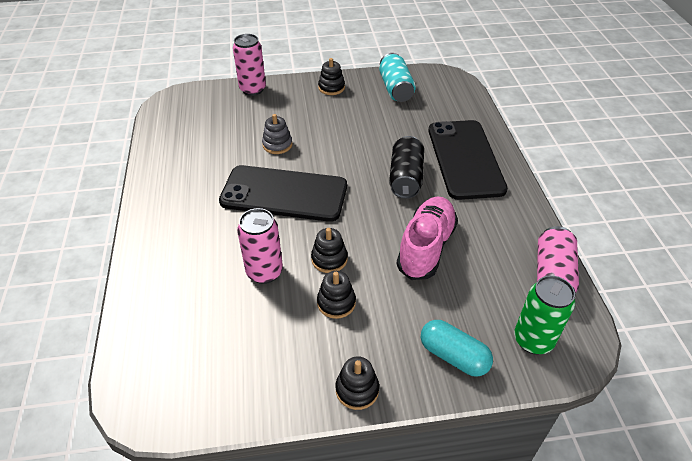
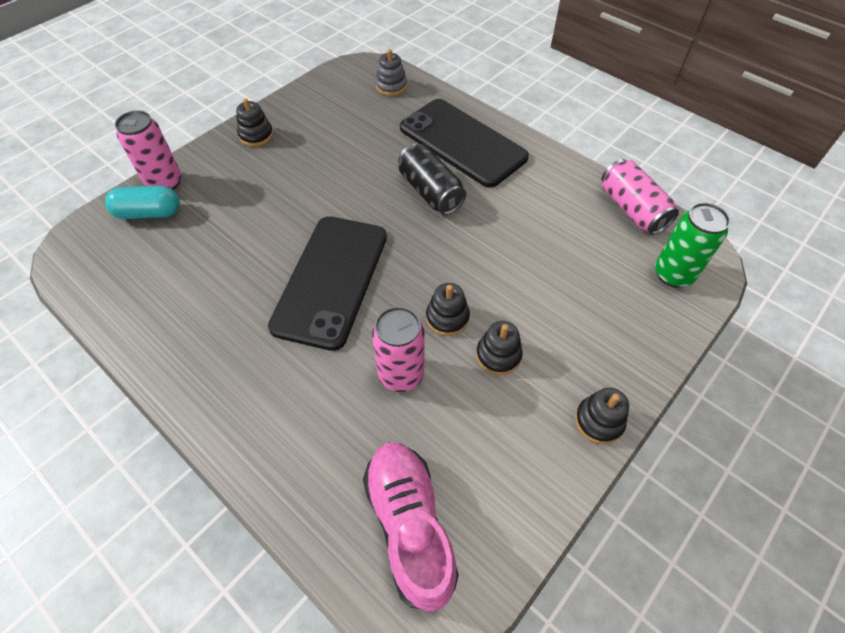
camera: 40 degrees left, 10 degrees up
black phone [219,165,347,222] -> black phone turned 45 degrees counterclockwise [268,216,387,351]
grey stacking toy [262,114,293,154] -> grey stacking toy moved to [375,49,407,96]
turquoise can [379,53,416,102] -> none
pink shoe [397,197,458,280] -> pink shoe moved to [363,442,459,612]
turquoise capsule [421,320,493,377] -> turquoise capsule moved to [105,186,180,219]

